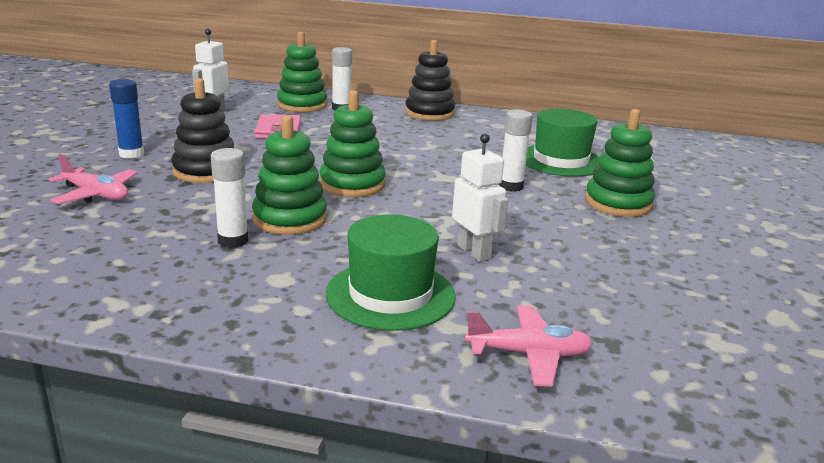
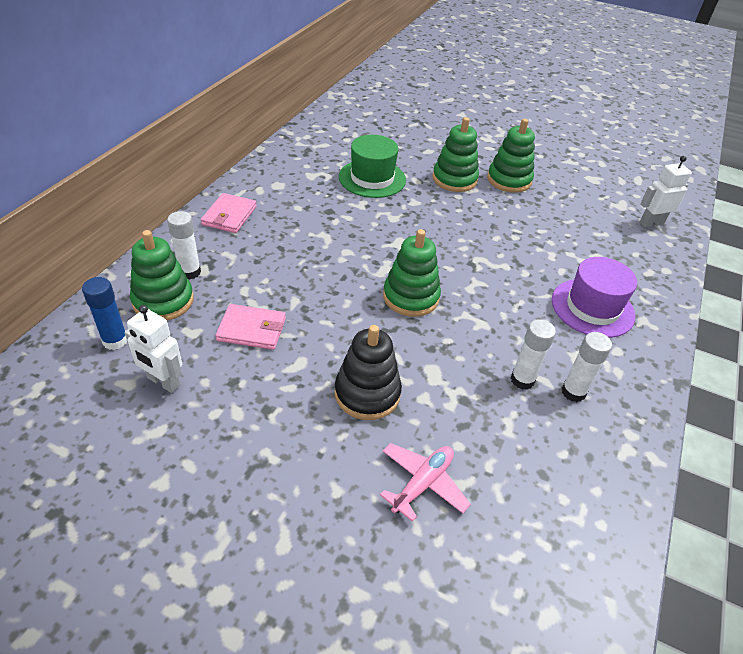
camera: 80 degrees left, 20 degrees up
blue glue stick [109,79,144,159] -> blue glue stick moved to [82,277,127,350]
green stacking toy [252,115,327,235] -> green stacking toy moved to [487,118,535,193]
green hat [326,215,456,331] -> purple hat [552,257,637,338]
black stacking toy [405,40,455,121] -> pink wallet [201,193,257,233]
white robot [452,134,508,262] -> white robot moved to [640,156,692,227]
pink plane [465,305,593,387] -> none
white glue stick [499,110,533,192] -> white glue stick moved to [561,332,612,402]

